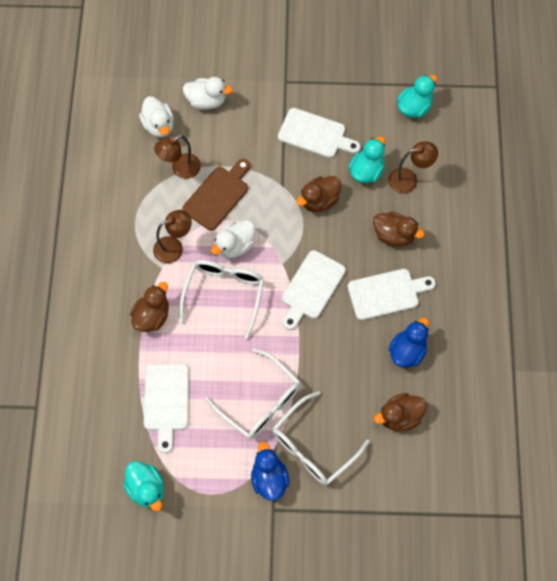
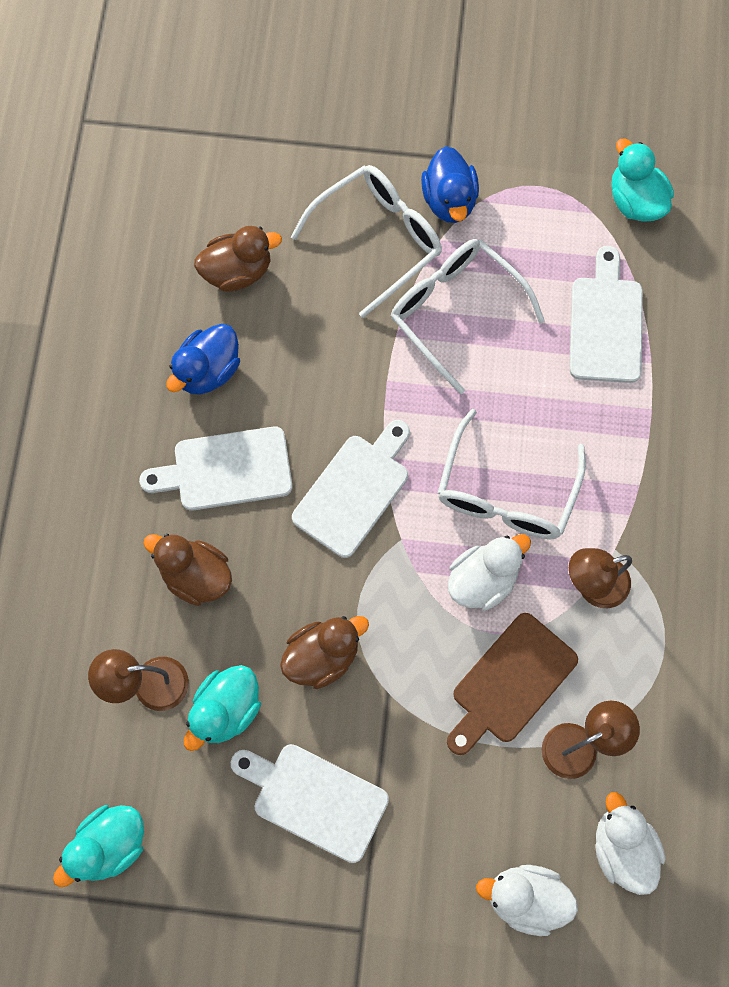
camera: 175 degrees left, 5 degrees up
brown duck [130,282,169,332] -> none

